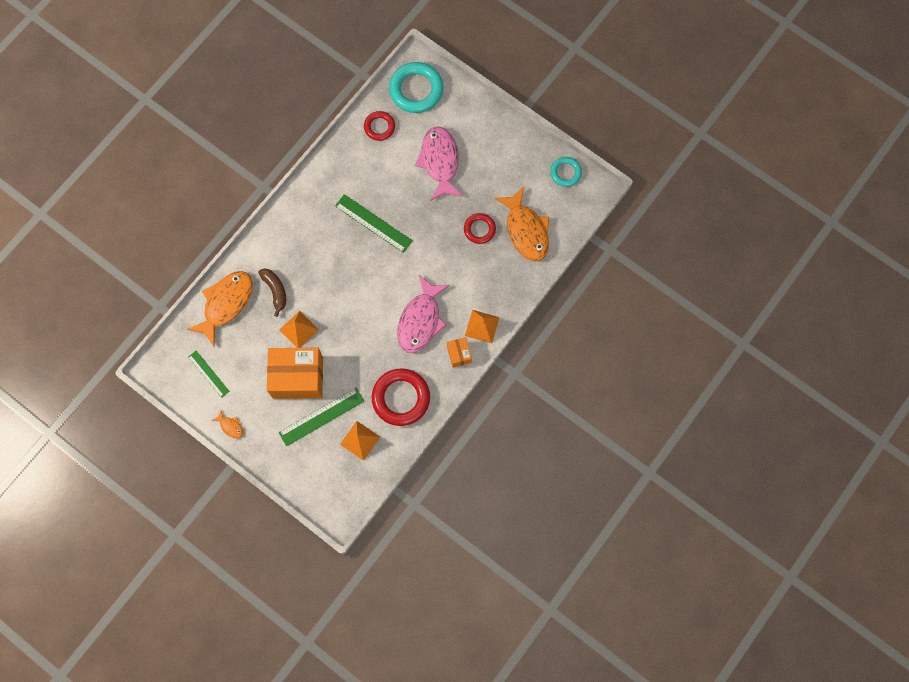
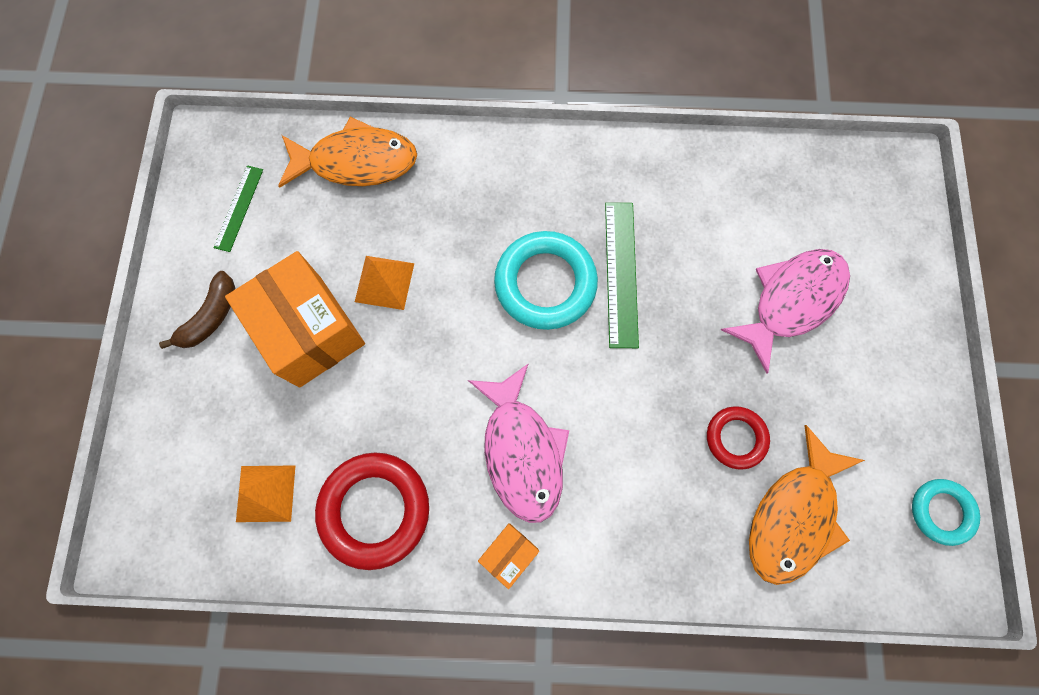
camera: 55 degrees right, 0 degrees up
orange fish [211,411,243,438] -> none
brown banana [258,268,286,317] -> brown banana moved to [159,271,235,349]
green ruler [279,388,364,446] -> none
red ring [364,111,395,141] -> none
turquoise ring [389,62,443,113] -> turquoise ring moved to [494,231,598,330]
pink fish [397,275,450,353] -> pink fish turned 90 degrees counterclockwise [468,364,569,523]
orange pyramid [465,310,500,343] -> none

